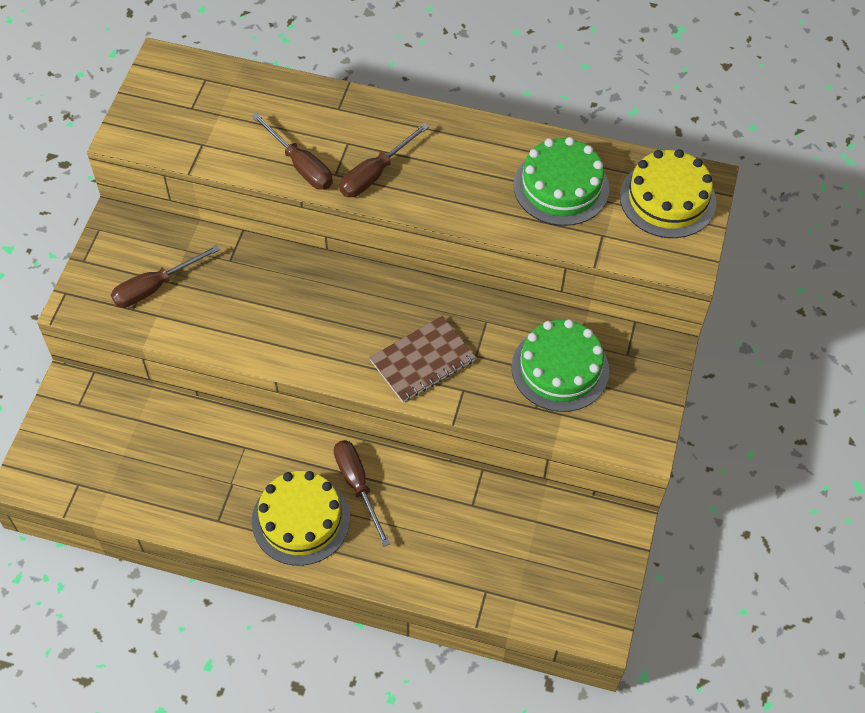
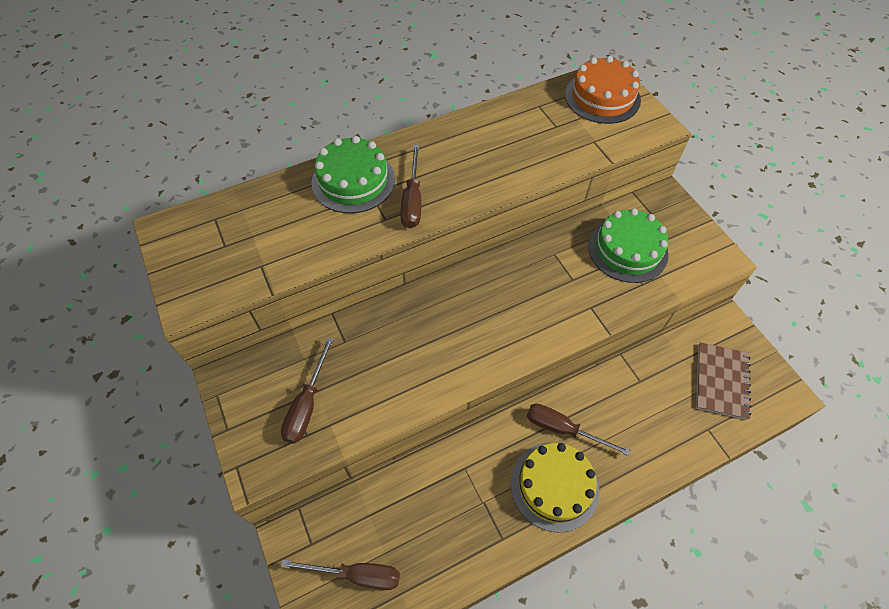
camera: 40 degrees left, 0 degrees up
brown screwdriver [251,113,333,190] -> brown screwdriver moved to [281,560,400,590]
brown notebook [369,316,476,402] -> brown notebook moved to [696,342,751,420]
green cake [513,137,610,226] -> green cake moved to [311,136,395,213]
yellow cake [620,149,716,238] -> orange cake [565,56,641,124]

